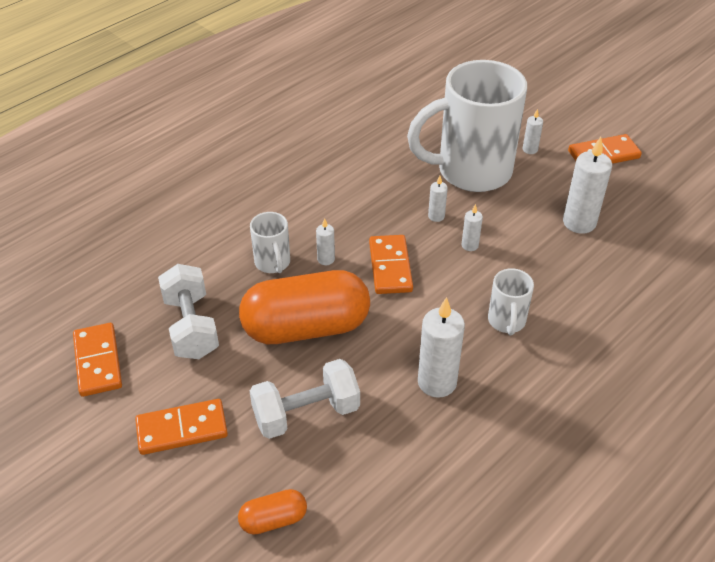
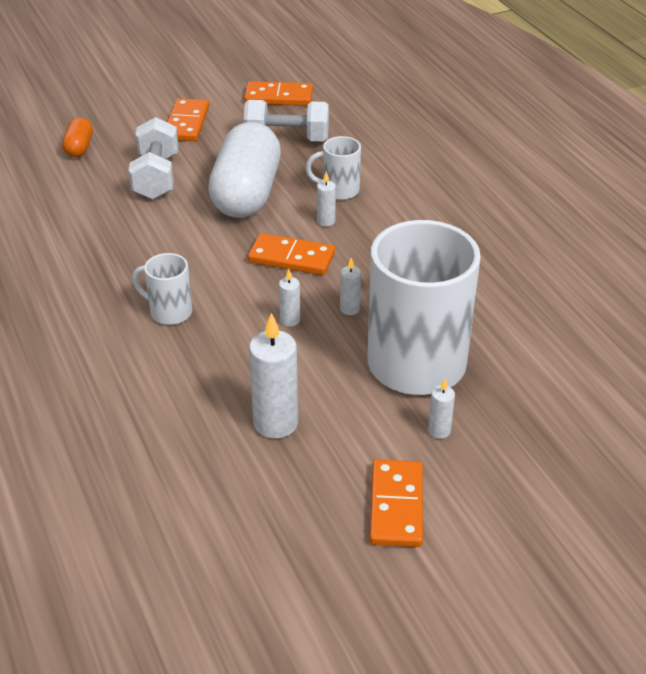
camera: 110 degrees right, 5 degrees down
orange capsule [239,270,370,344] -> white capsule [208,122,281,218]
white candle [418,297,465,398] -> none

